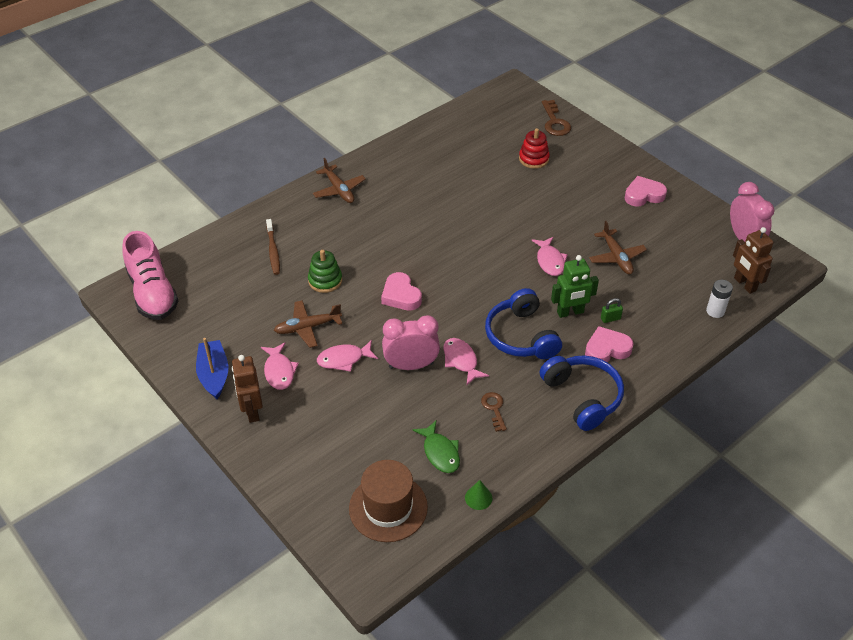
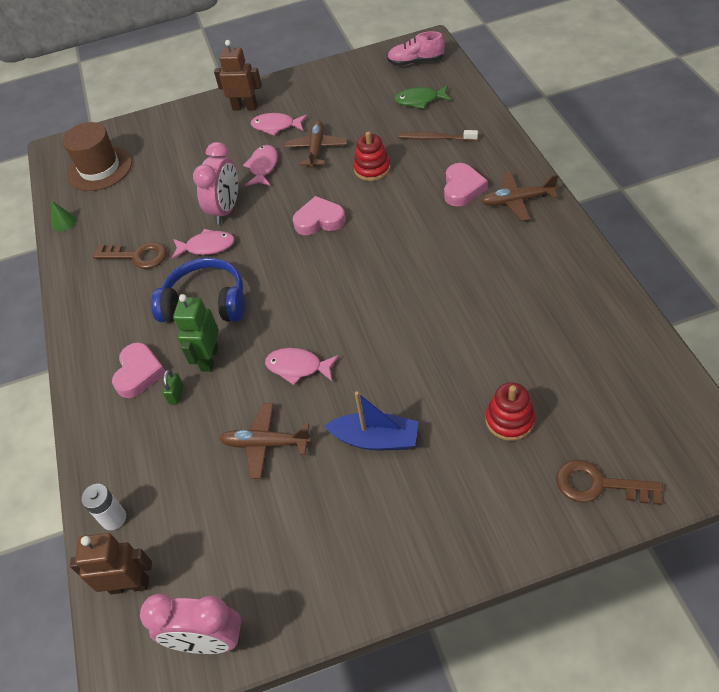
camera: 120 degrees right, 5 degrees up
pink shoe [122,231,179,320] -> pink shoe [387,31,445,66], size x0.62
blue boat [196,338,228,399] -> blue boat moved to [324,391,419,450]
green stacking toy [308,250,342,293] -> red stacking toy [353,131,390,181]
green fish [412,420,460,473] -> green fish moved to [394,85,451,109]
brown key [481,392,507,432] -> brown key [93,242,167,269], size x1.55
blue headphones [540,356,624,431] -> none
pink heart [625,176,667,206] -> pink heart moved to [444,163,488,207]

